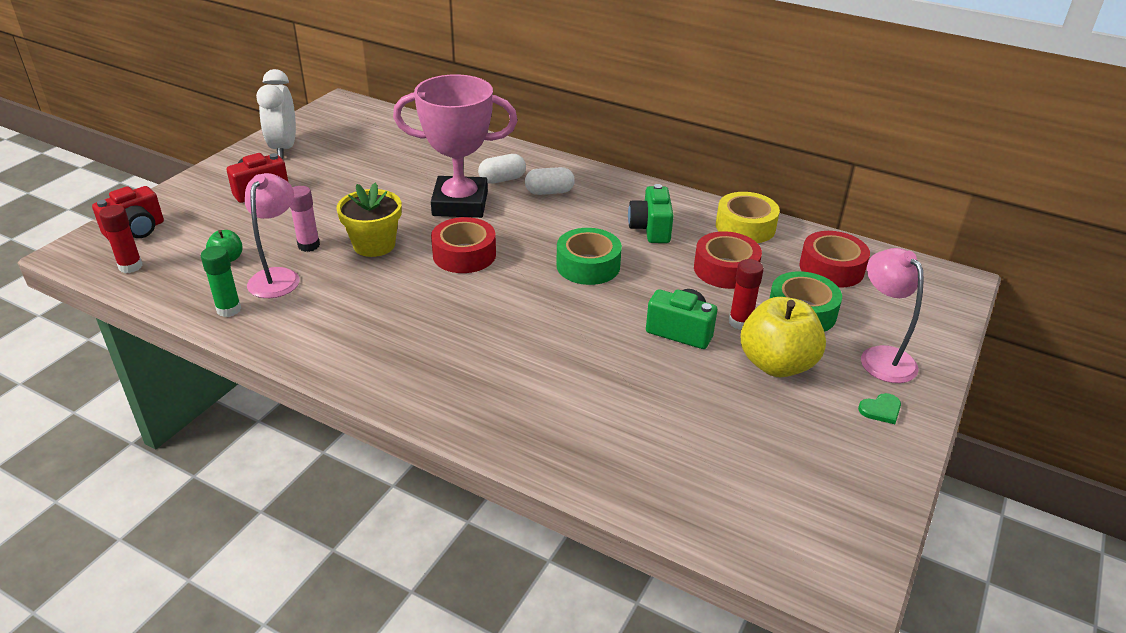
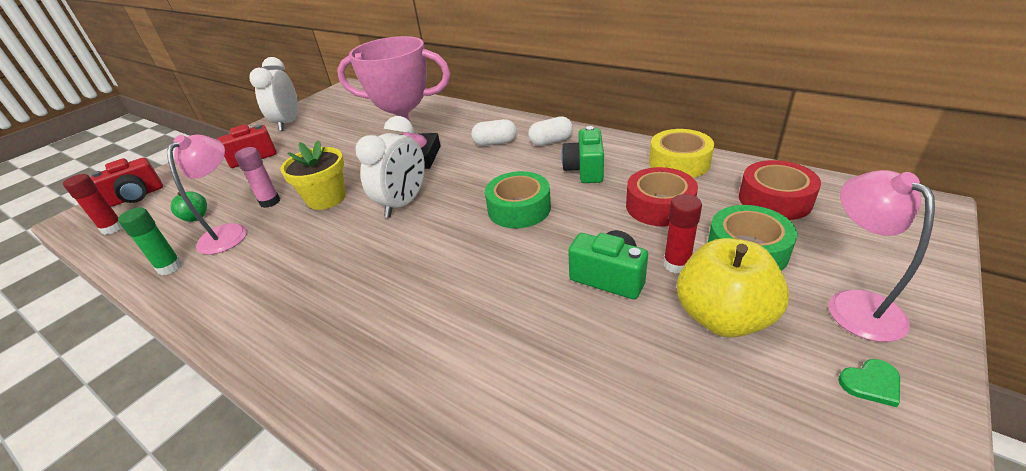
camera: 10 degrees right, 0 degrees up
red tape [431,217,496,273] -> white clock [356,116,425,218]
white capsule [478,154,526,184] -> white capsule moved to [528,116,573,146]

